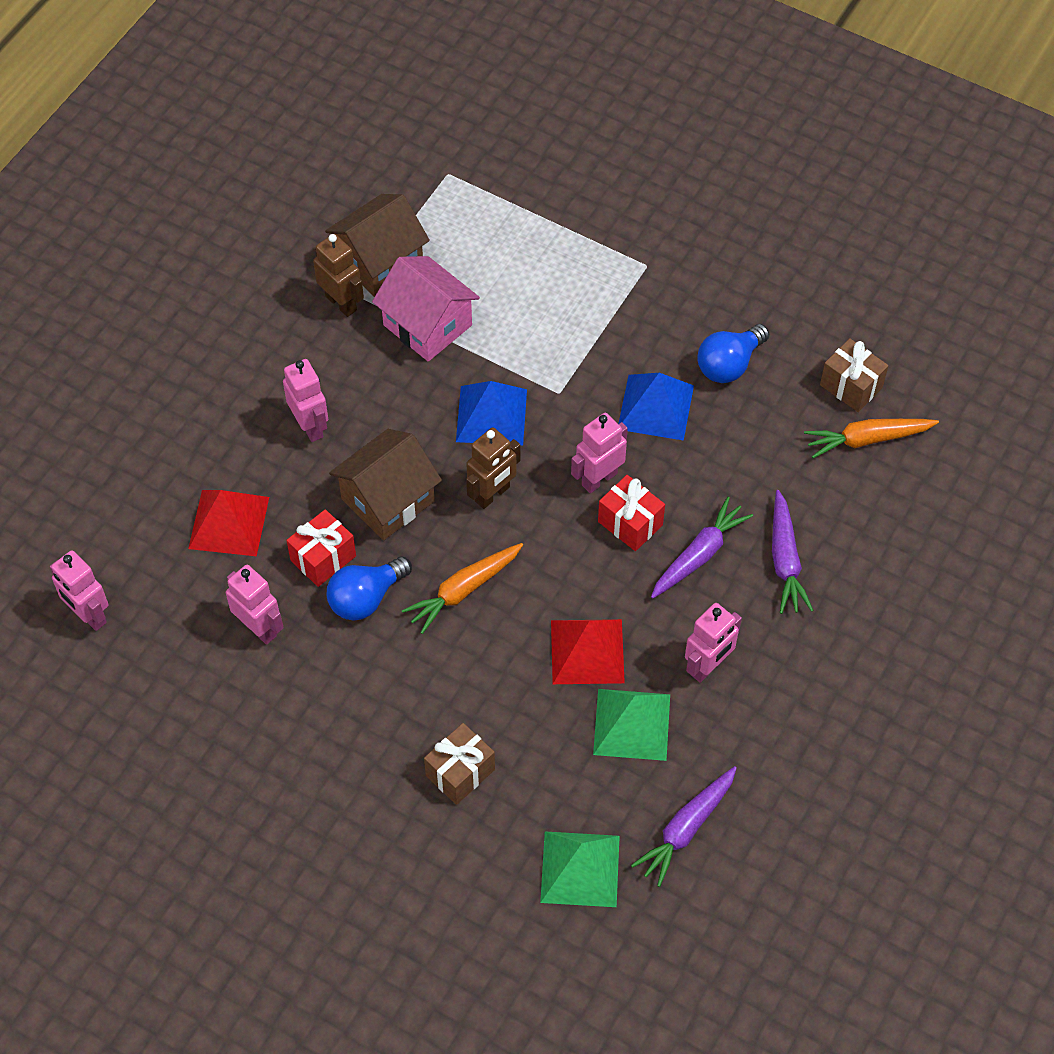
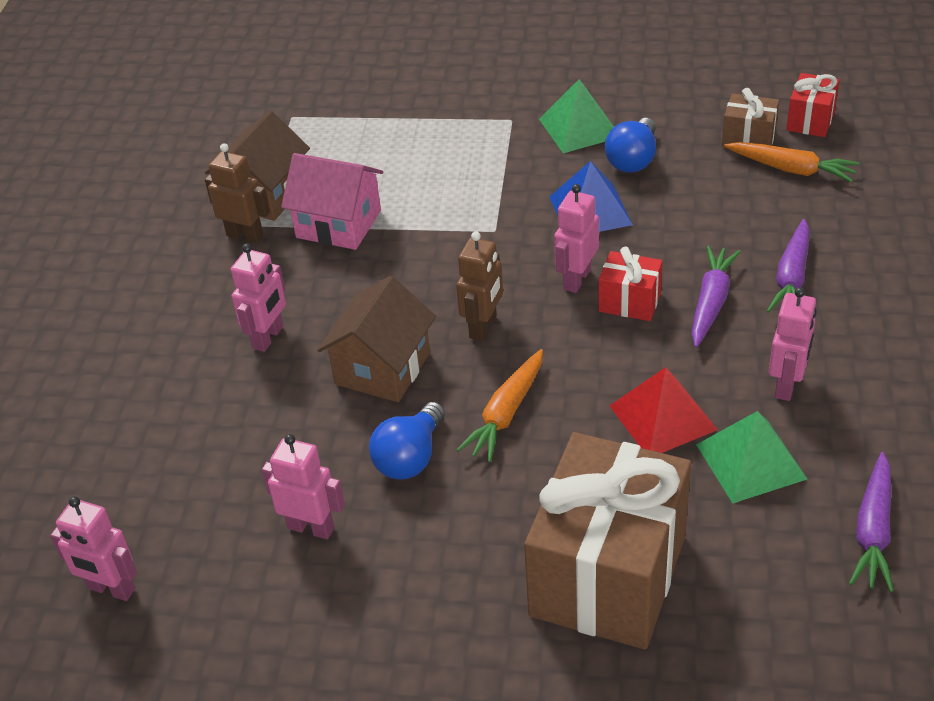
camera: 20 degrees left, 15 degrees down
red pyramid [188,490,269,556] -> none
pink robot [283,359,328,442] -> pink robot turned 75 degrees clockwise [231,244,286,352]
red gift [286,509,356,587] -> red gift moved to [786,73,840,137]
brown gift [424,723,495,805] -> brown gift [524,432,691,649], size x2.27
blue pyramid [456,381,527,446] -> none
green pyramid [540,831,620,907] -> green pyramid moved to [539,79,614,153]
purple carrot [772,490,814,614] -> purple carrot turned 45 degrees clockwise [767,219,810,313]
orange carrot [804,419,939,458] -> orange carrot turned 120 degrees counterclockwise [724,142,859,183]

